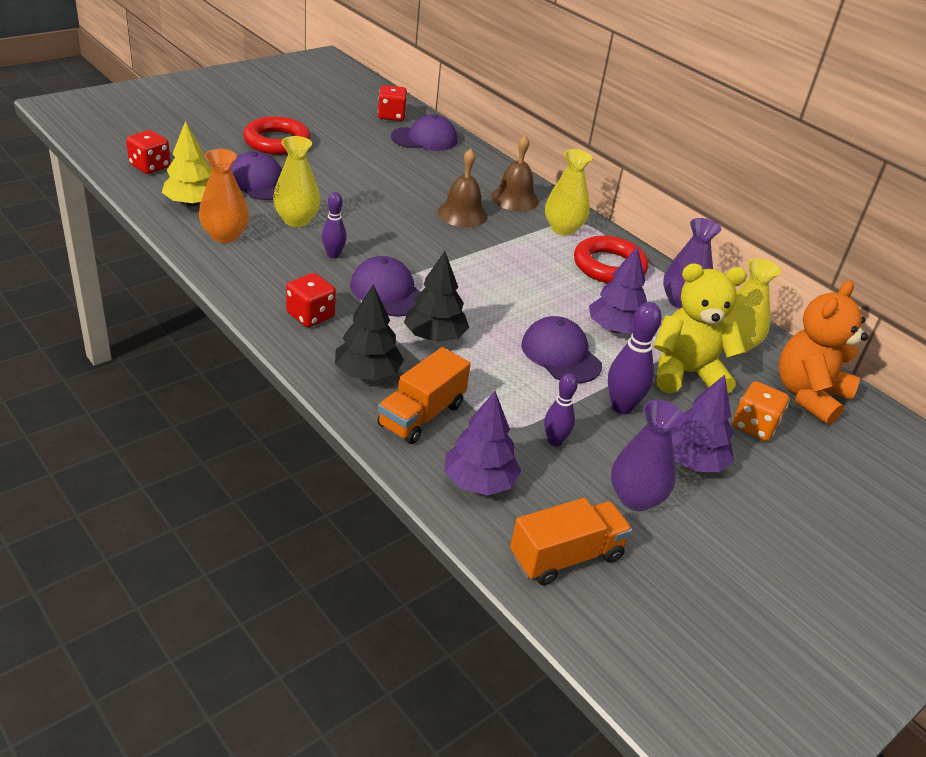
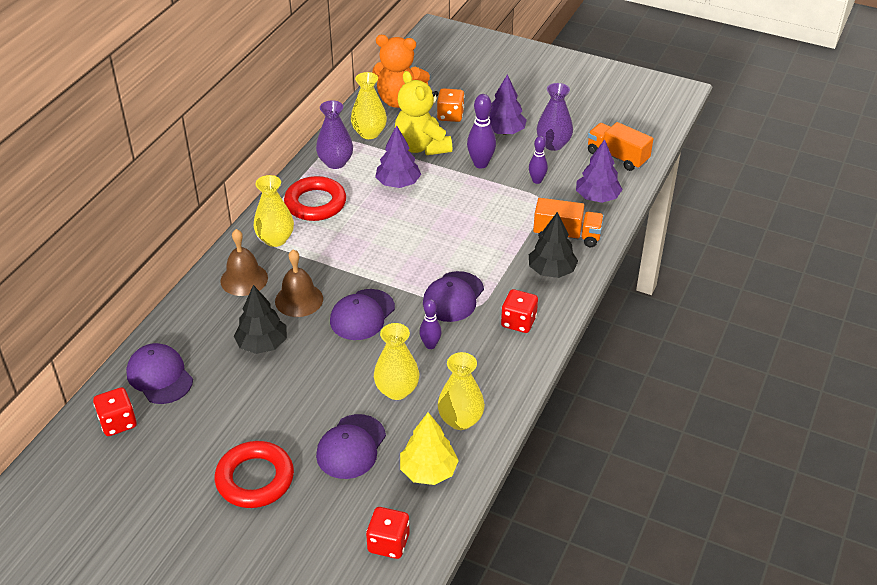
camera: 110 degrees left, 5 degrees up
orange vase [199,149,249,243] -> yellow vase [438,352,485,430]
black tree [404,251,469,342] -> black tree moved to [234,285,287,354]
purple cap [521,316,602,383] -> purple cap moved to [330,289,395,340]

